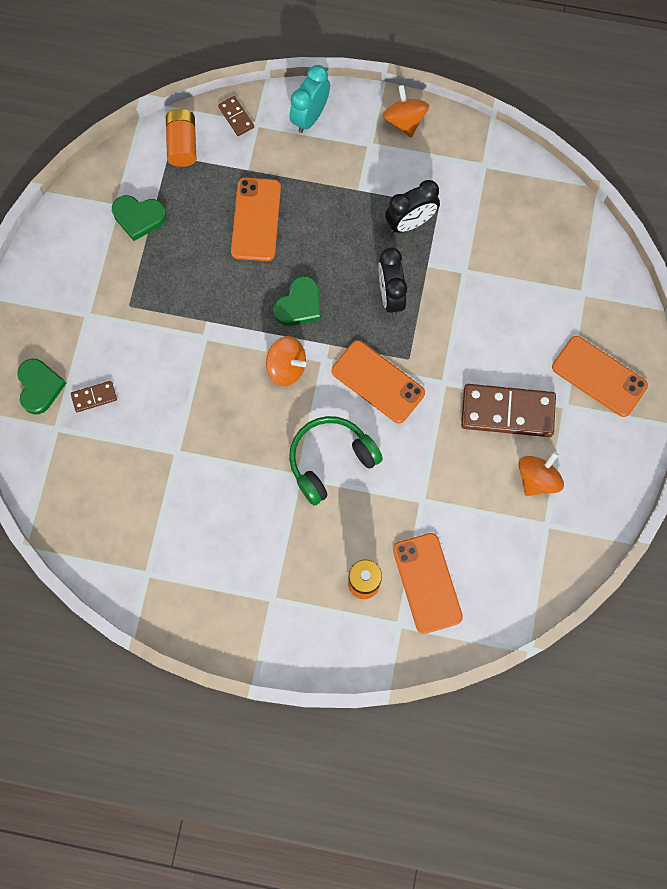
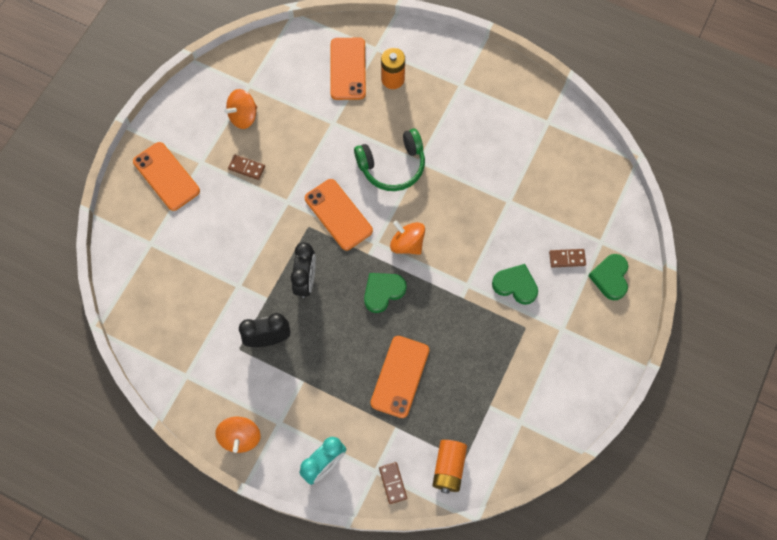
camera: 165 degrees left, 5 degrees down
green heart [112,195,166,241] -> green heart moved to [492,264,538,305]
brown domino [461,384,556,437] -> brown domino [228,155,265,180], size x0.47

